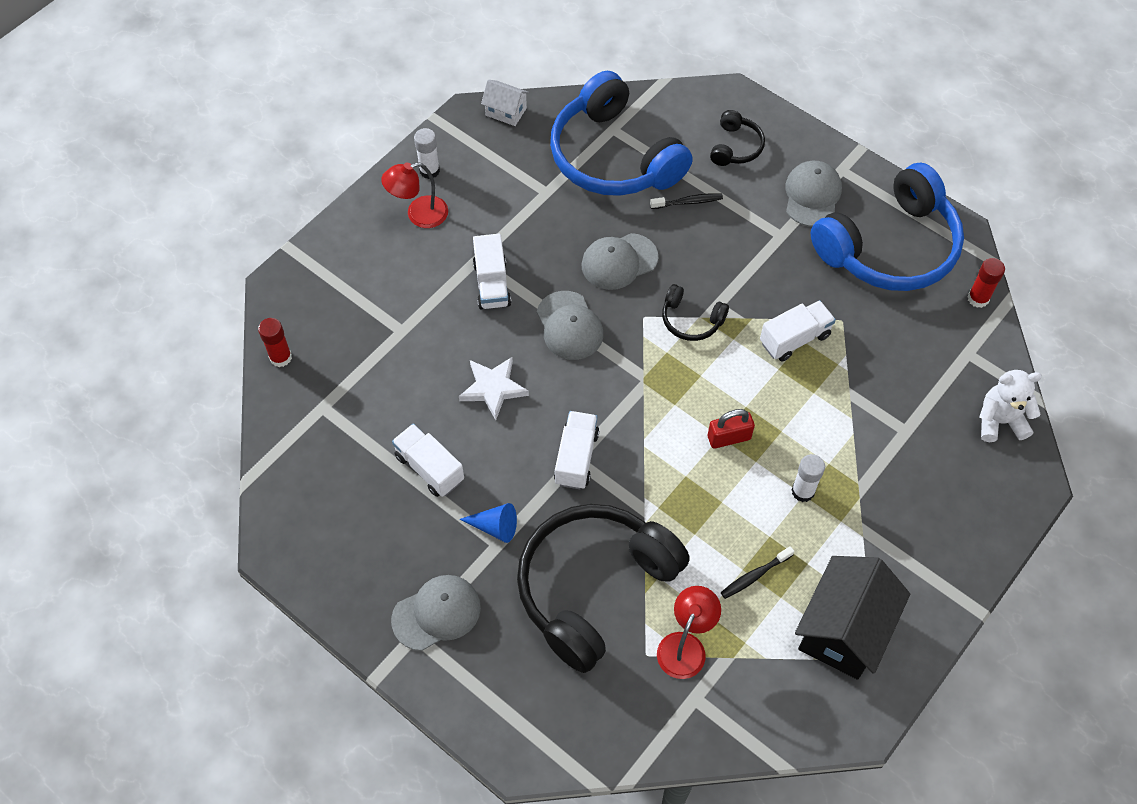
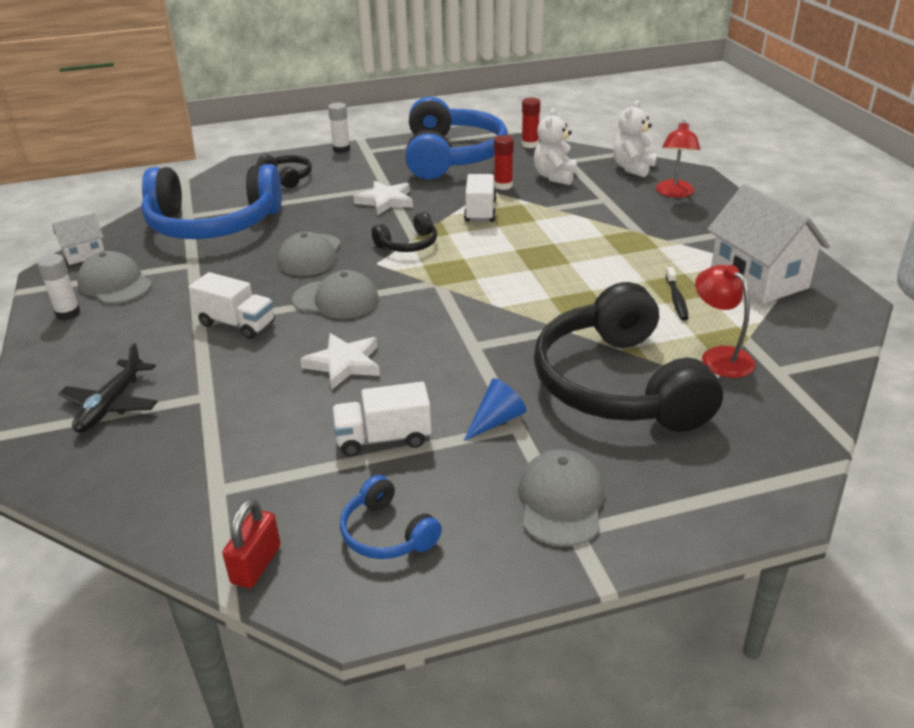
camera: 55 degrees left, 25 degrees down
red glue stick [258,318,292,367] -> red glue stick moved to [494,135,514,190]
red lamp [381,162,448,228] -> red lamp moved to [656,120,700,198]
white truck [554,411,599,489] -> none
black toothbrush [650,193,723,209] -> none
red padlock [708,409,755,449] -> red padlock moved to [222,499,281,588]
grey cap [785,161,842,227] -> grey cap moved to [77,251,152,304]
white glue stick [792,454,825,502] -> white glue stick moved to [328,103,350,153]
black house [795,556,910,680] -> white house [707,184,830,304]
none -> black plane [59,343,158,433]
none -> blue headphones [340,475,442,559]
none -> white star [353,181,413,215]
none -> white teddy bear [533,108,577,185]

